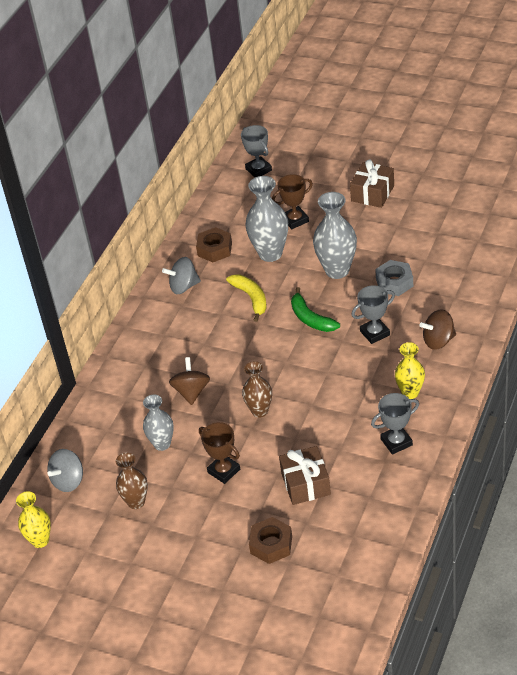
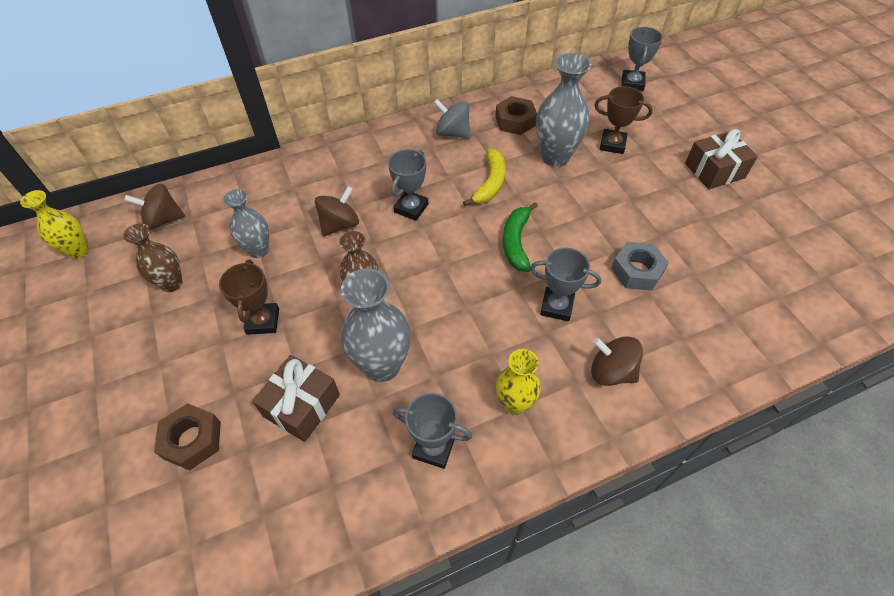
camera: 40 degrees right, 10 degrees up
grey spinning top [47,449,83,492] -> brown spinning top [124,184,185,230]
grey vase [313,192,357,279] -> grey vase moved to [341,269,411,382]
none -> grey trophy [388,149,428,221]

